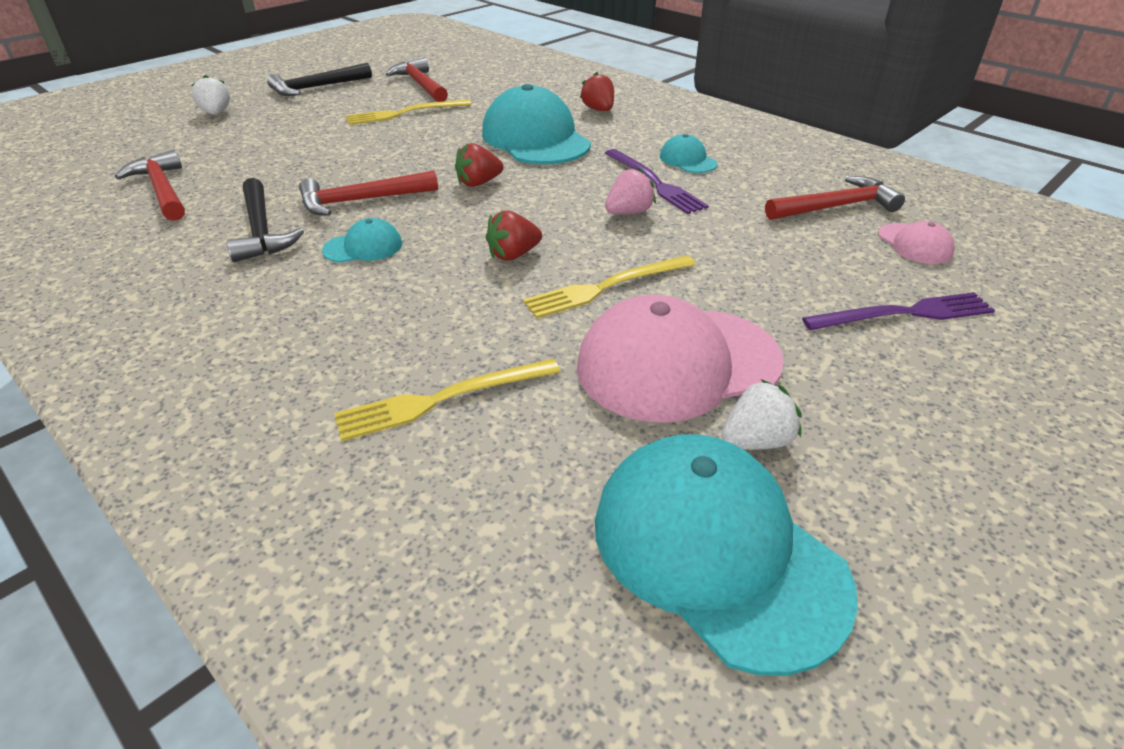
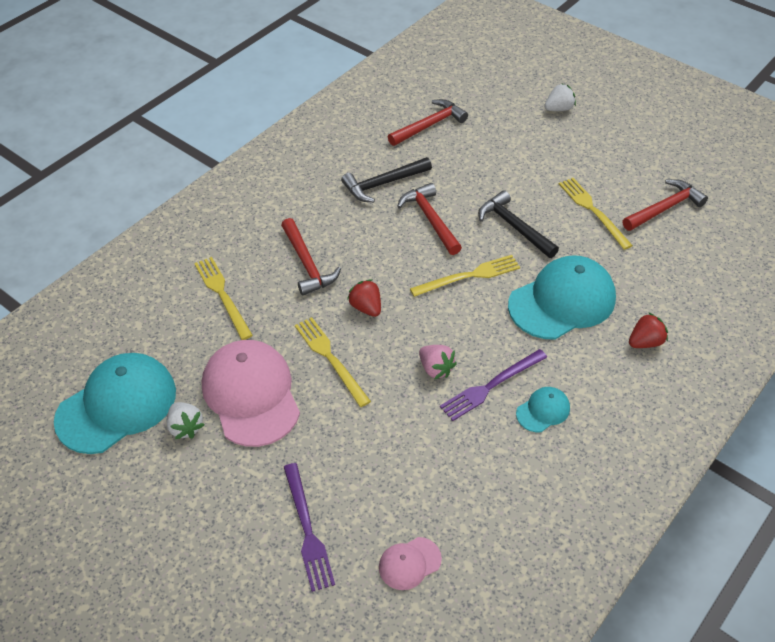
camera: 85 degrees right, 10 degrees up
black hammer [267,63,372,96] -> black hammer moved to [478,190,559,258]
turquoise cap [322,218,402,263] -> none
red strawberry [455,143,503,187] -> yellow fork [410,255,520,297]
red hammer [765,176,905,220] -> red hammer moved to [281,218,341,296]

